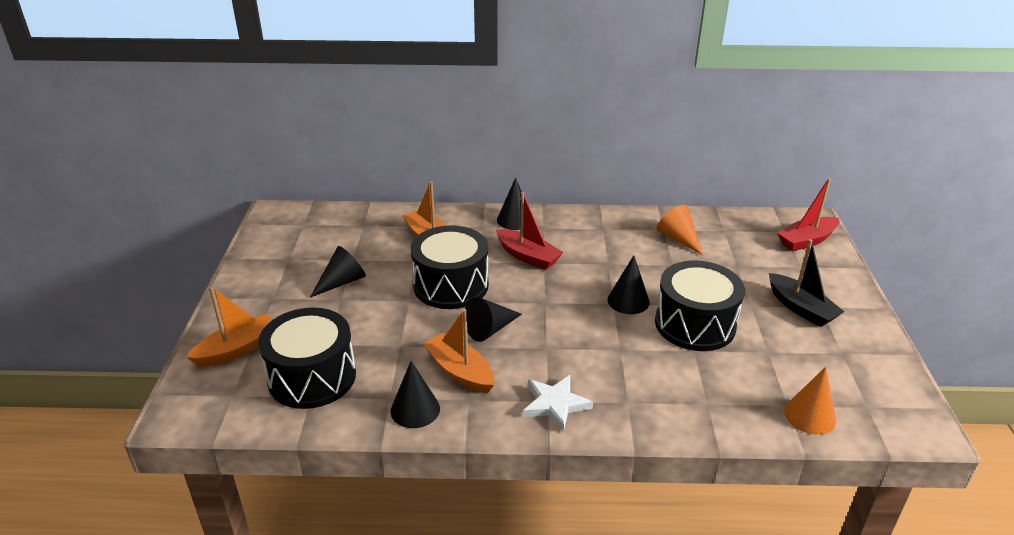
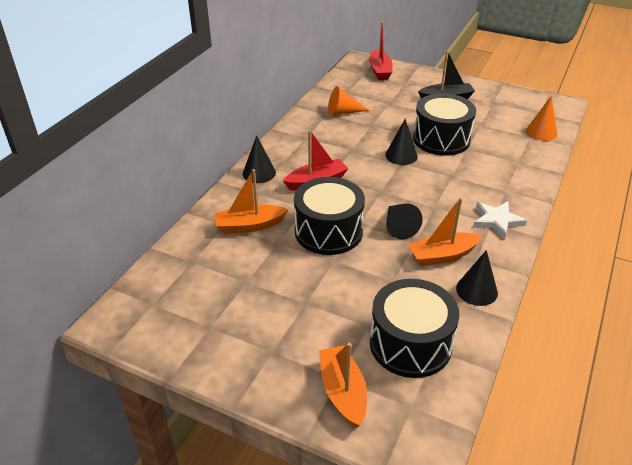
camera: 65 degrees left, 5 degrees up
black cone [310,246,366,298] -> none

